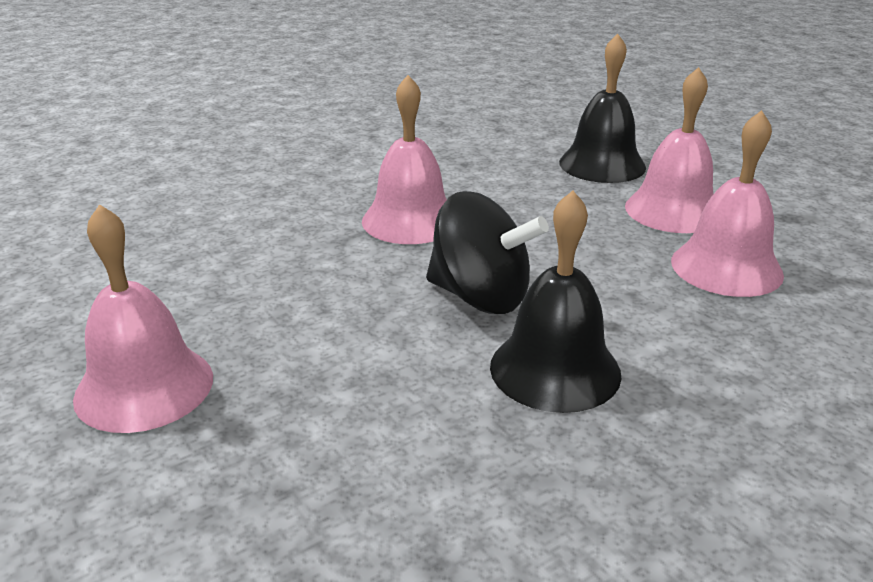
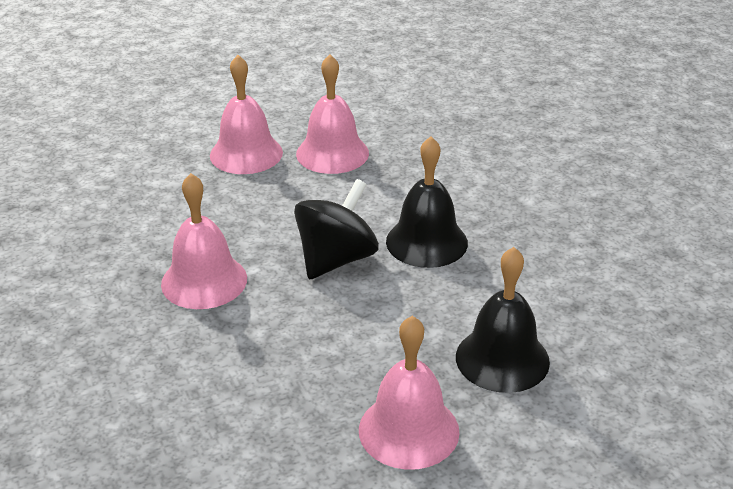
camera: 80 degrees left, 5 degrees up
black bell [559,34,646,183] -> black bell moved to [456,247,550,393]

